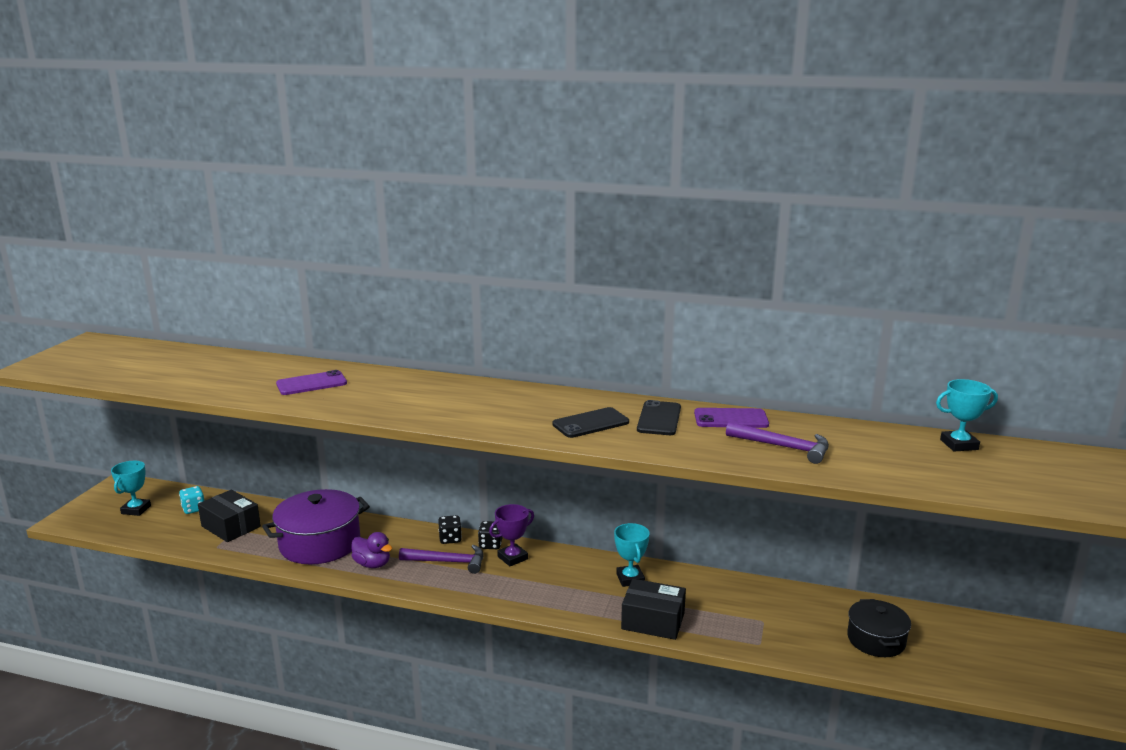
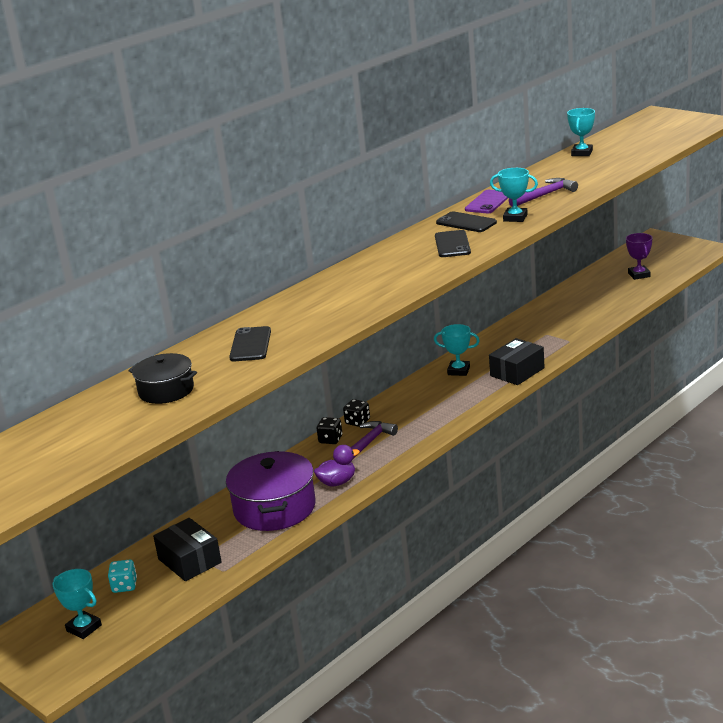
camera: 60 degrees left, 5 degrees up
black box [198,490,261,542] -> black box turned 75 degrees clockwise [153,518,222,581]
purple phone [276,370,347,395] -> black phone [229,326,271,361]
purple trophy [489,504,534,566] -> purple trophy moved to [626,233,652,280]
black pot [847,599,911,657] -> black pot moved to [128,353,197,404]
none -> turquoise trophy [490,168,538,222]

